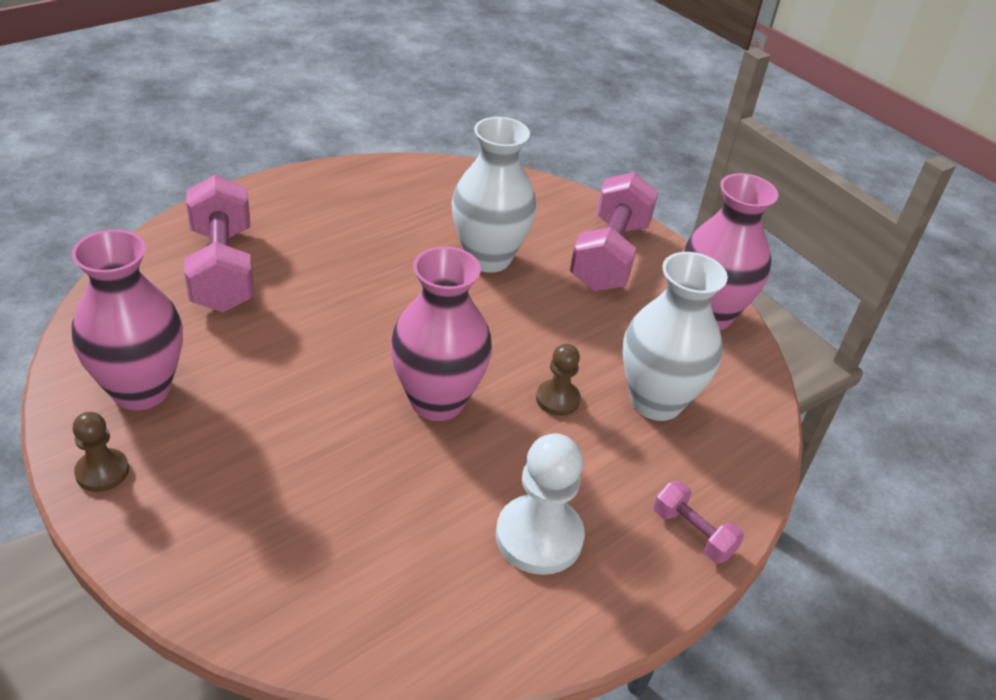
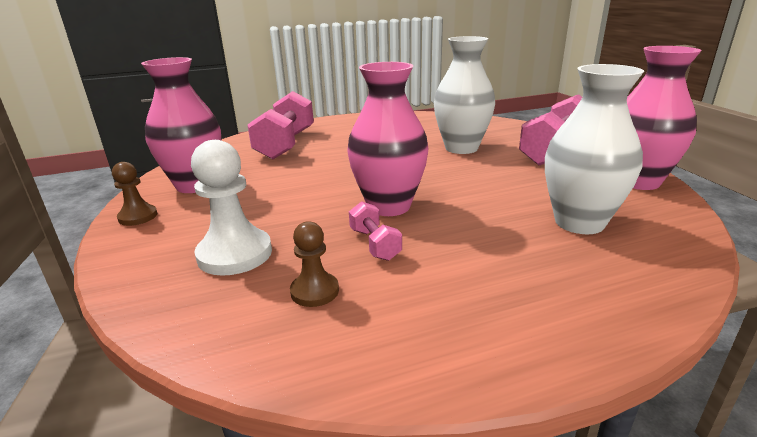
camera: 25 degrees right, 15 degrees down
white pawn [496,433,585,575] -> white pawn moved to [191,140,272,276]
brown pawn [536,344,581,416] -> brown pawn moved to [290,221,339,307]
pink dumbbell [653,481,744,563] -> pink dumbbell moved to [349,201,402,261]

